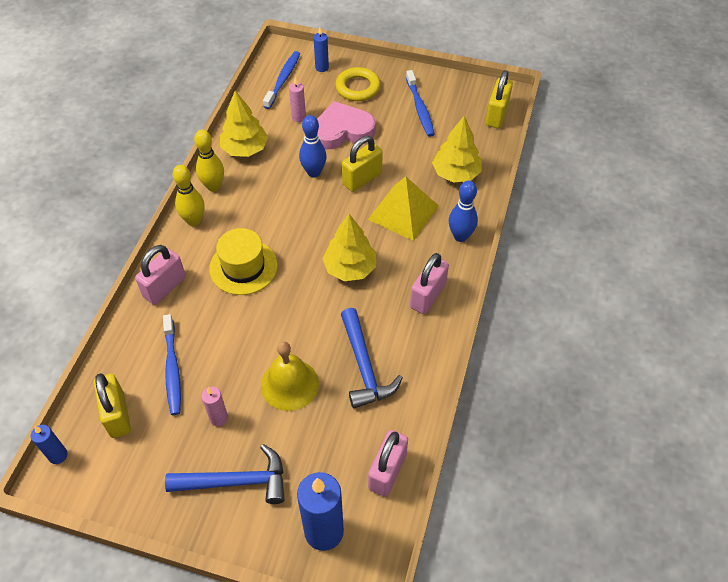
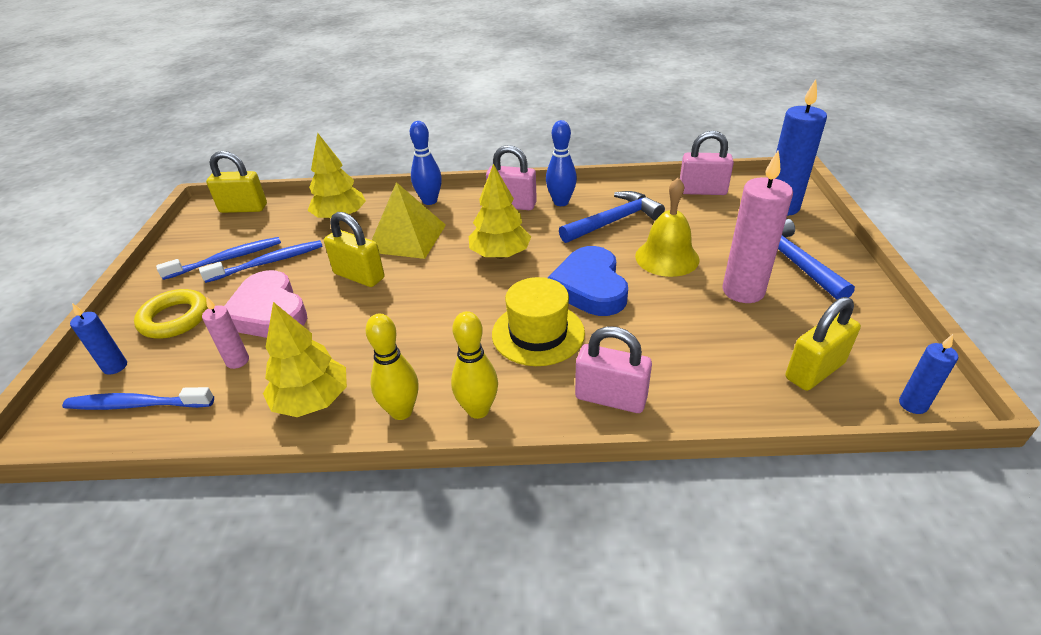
camera: 105 degrees left, 15 degrees down
blue toothbrush [163,314,181,415] -> blue toothbrush moved to [199,240,323,283]
pink candle [201,387,228,427] -> pink candle [722,150,793,303], size x1.96
blue bowling pin [299,115,327,177] -> blue bowling pin moved to [546,120,577,206]
none -> blue heart [548,246,628,316]

